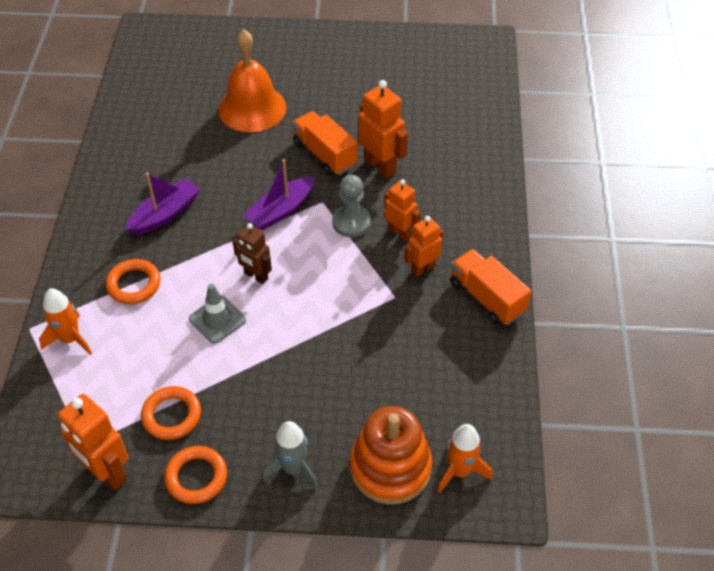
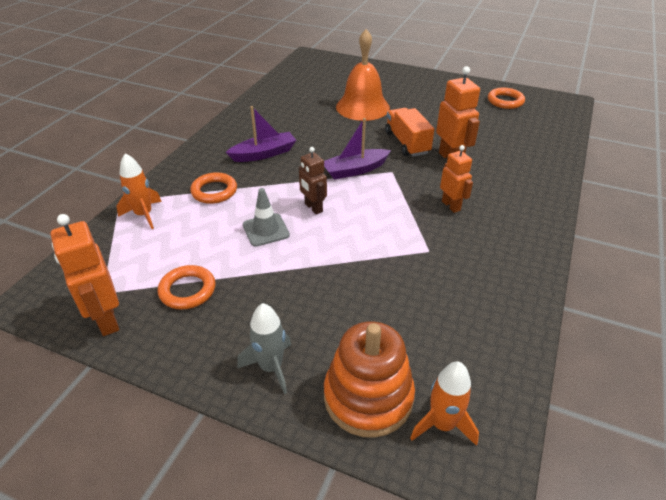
camera: 20 degrees right, 10 degrees down
orange ring [164,446,227,504] -> orange ring moved to [488,88,525,109]
grey pawn [332,175,371,237] -> none
orange robot [404,216,443,277] -> none
orange truck [450,249,531,325] -> none

